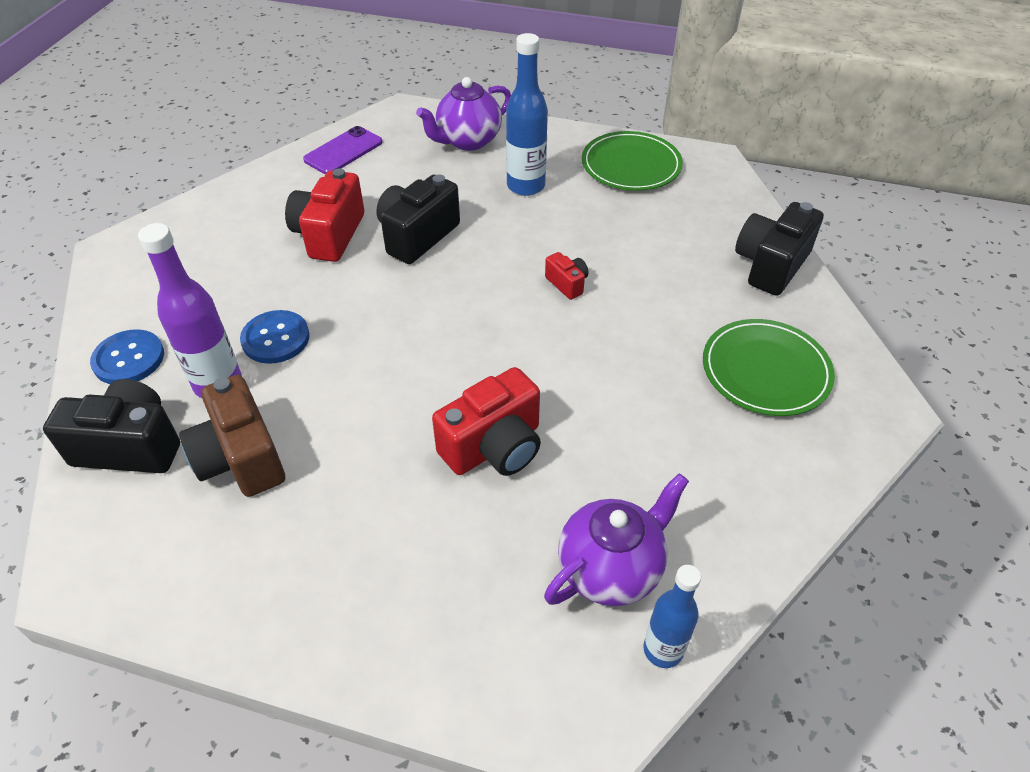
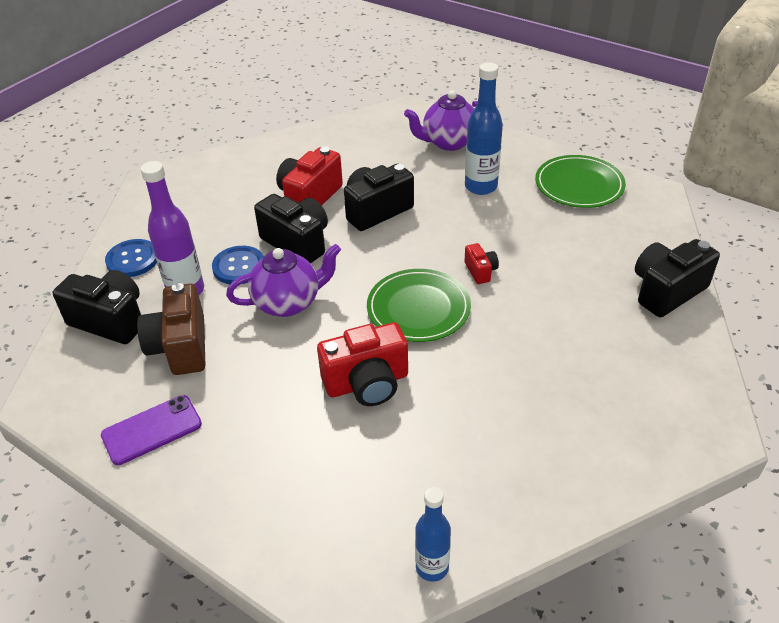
camera: 20 degrees right, 5 degrees down
purple phone [303,126,383,174] -> purple phone moved to [101,395,202,465]
purple teapot [544,473,689,606] -> purple teapot moved to [226,244,341,317]
green plate [703,319,835,416] -> green plate moved to [367,269,471,342]
none -> black camera [254,194,328,263]

